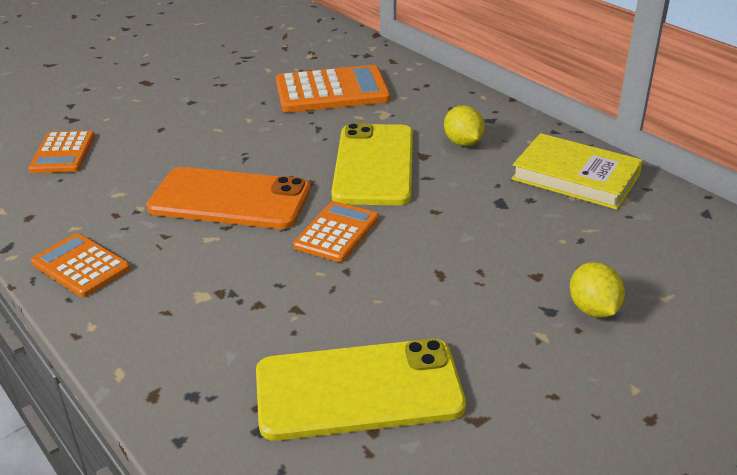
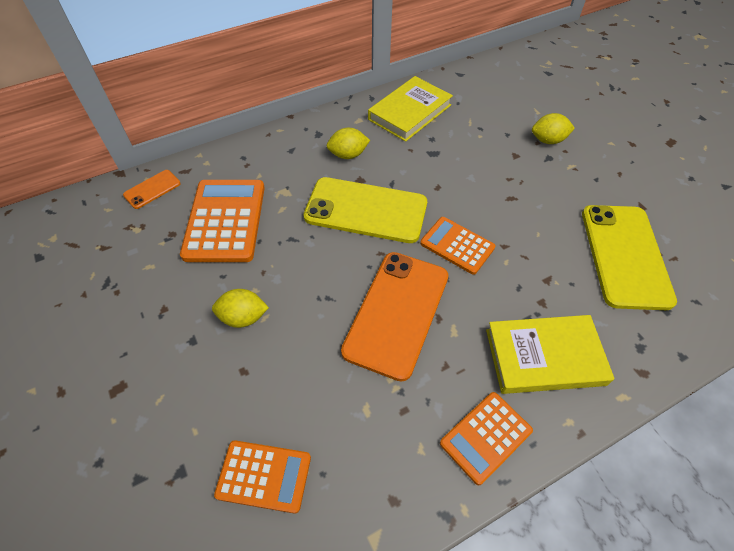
camera: 80 degrees left, 20 degrees up
none -> orange phone [123,170,181,209]
none -> yellow lemon [212,289,269,328]
none -> yellow book [486,315,615,394]

